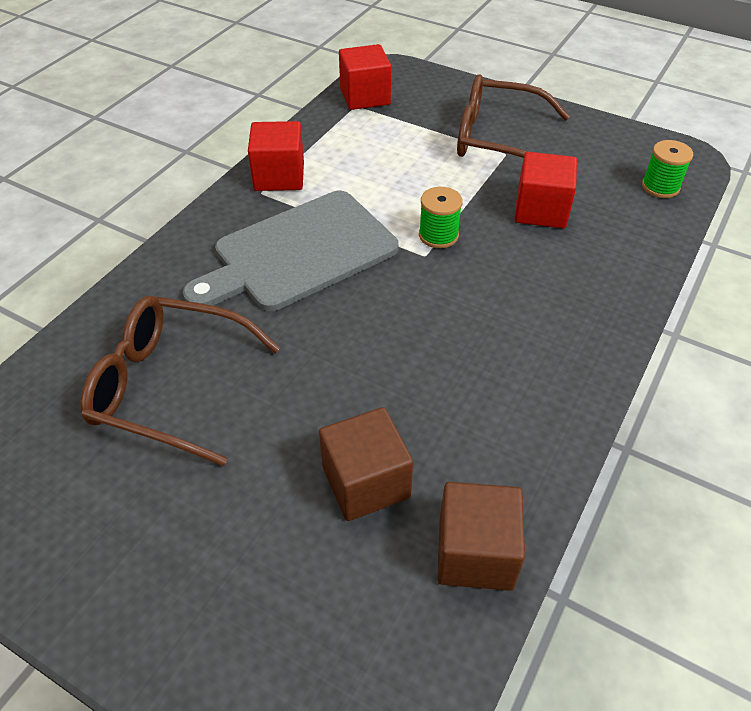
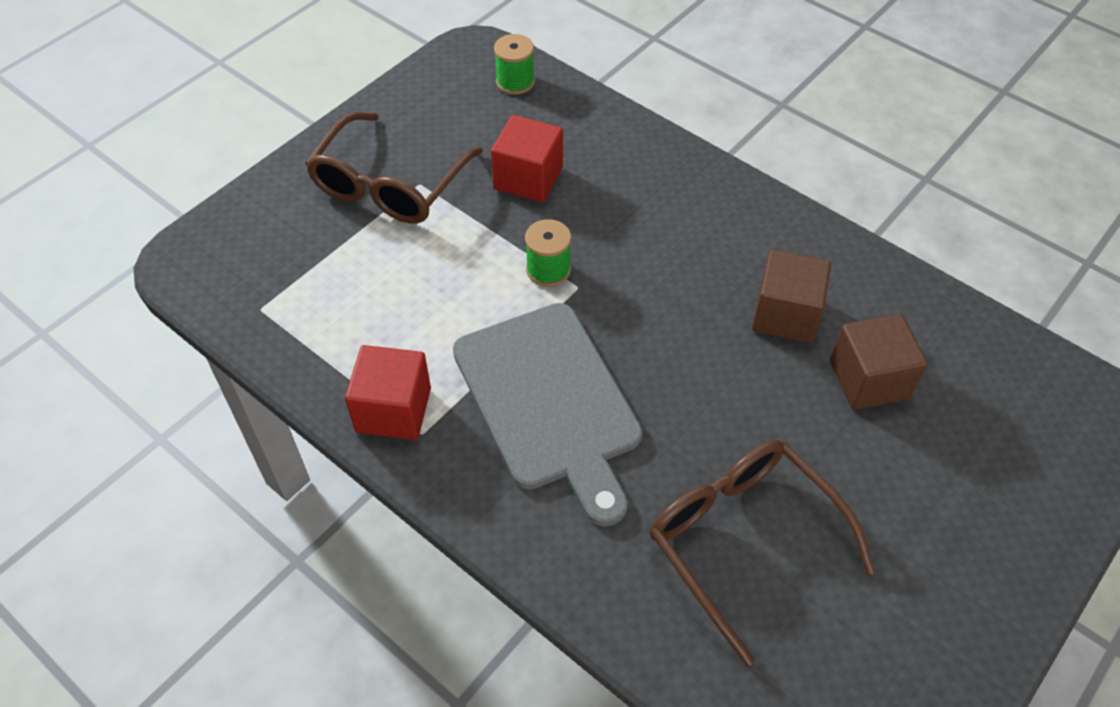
camera: 80 degrees left, 5 degrees up
brown glasses [80,296,280,466] -> brown glasses turned 120 degrees clockwise [650,440,876,666]
red cube [339,44,391,110] -> none
brown cube [437,482,525,591] -> brown cube moved to [752,249,831,343]

